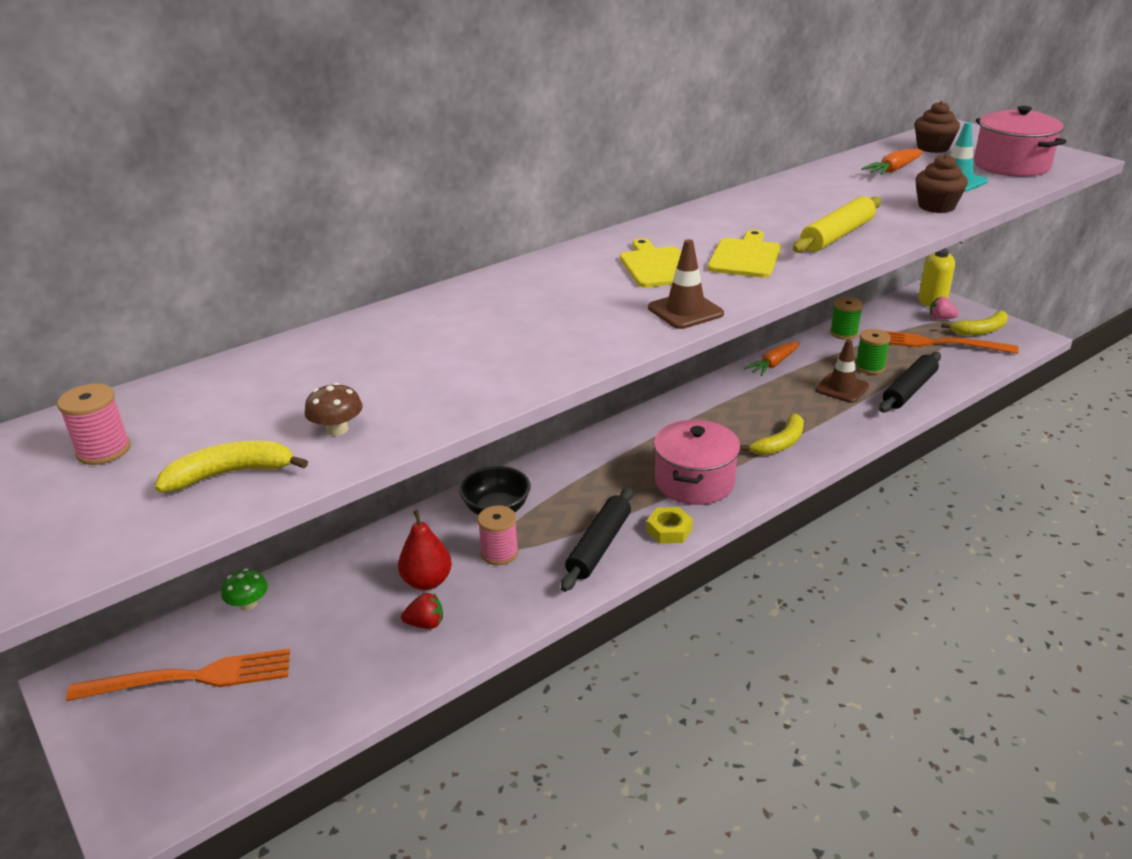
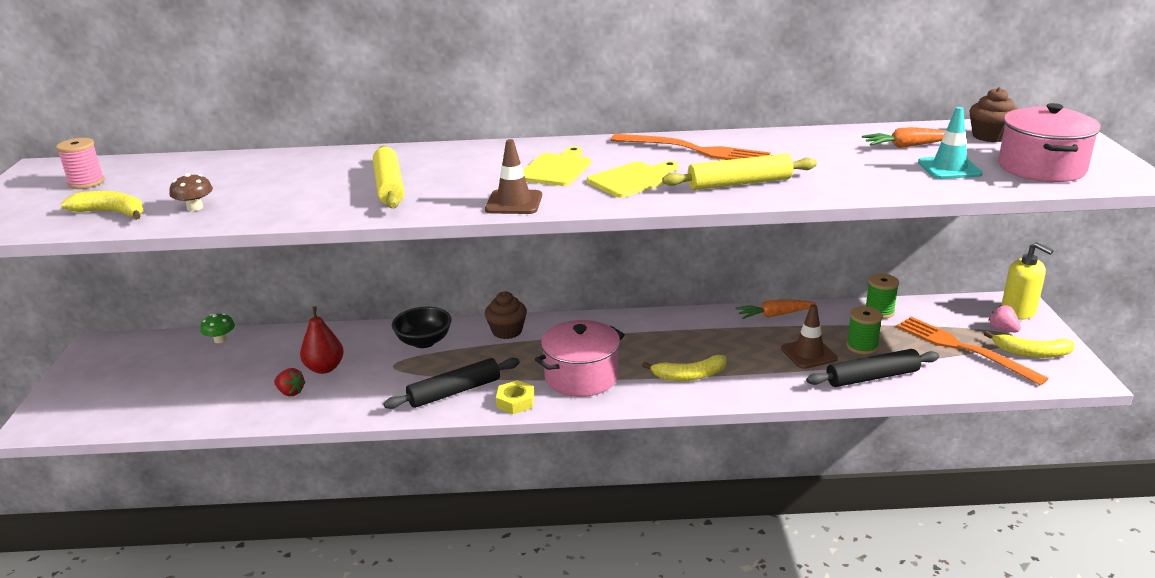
camera: 35 degrees right, 5 degrees down
orange fork [66,648,290,701] -> orange fork moved to [611,134,770,160]
pink spool [477,505,518,565] -> none
brown cupcake [915,154,968,213] -> brown cupcake moved to [485,291,527,339]
none -> yellow rolling pin [373,146,404,208]

